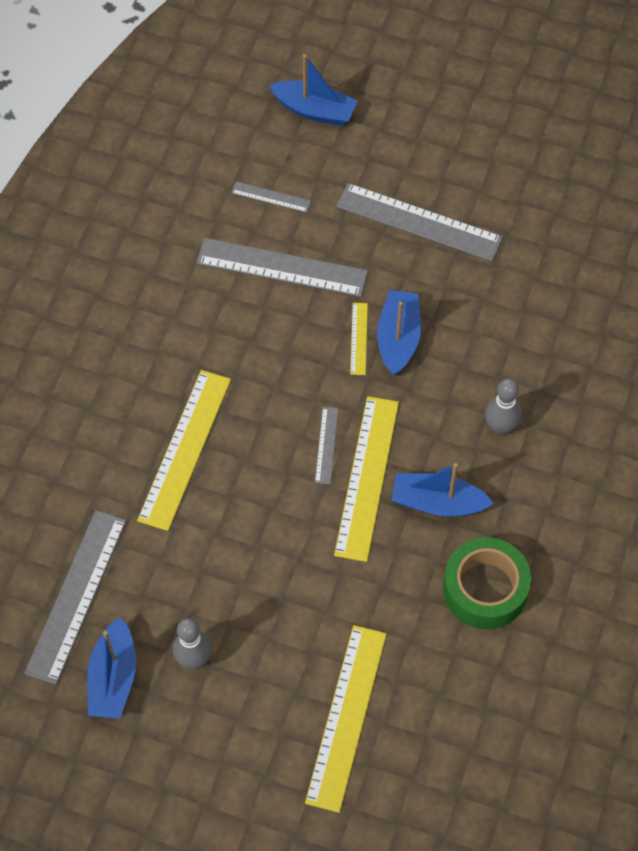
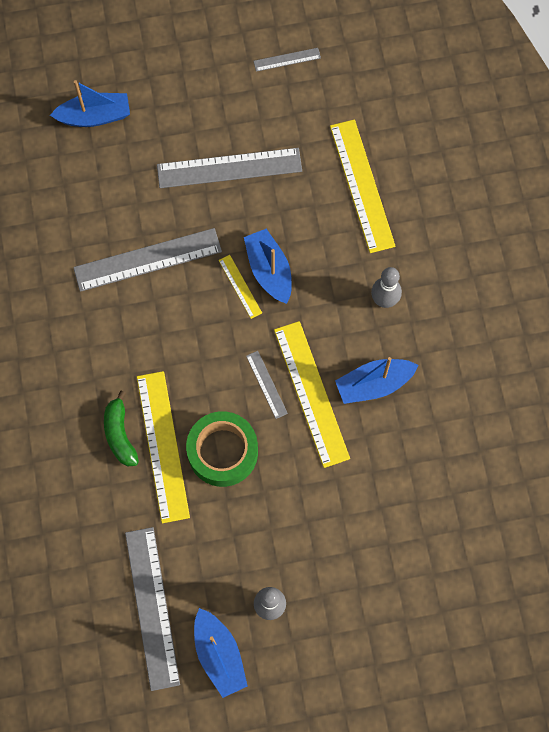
camera: 30 degrees left, 10 degrees up
grey ruler [231,182,311,213] -> grey ruler moved to [253,48,321,72]
yellow ruler [305,625,387,813] -> yellow ruler moved to [330,119,396,253]
green tape [443,537,531,629] -> green tape moved to [186,411,258,487]
none -> green banana [104,391,139,466]

